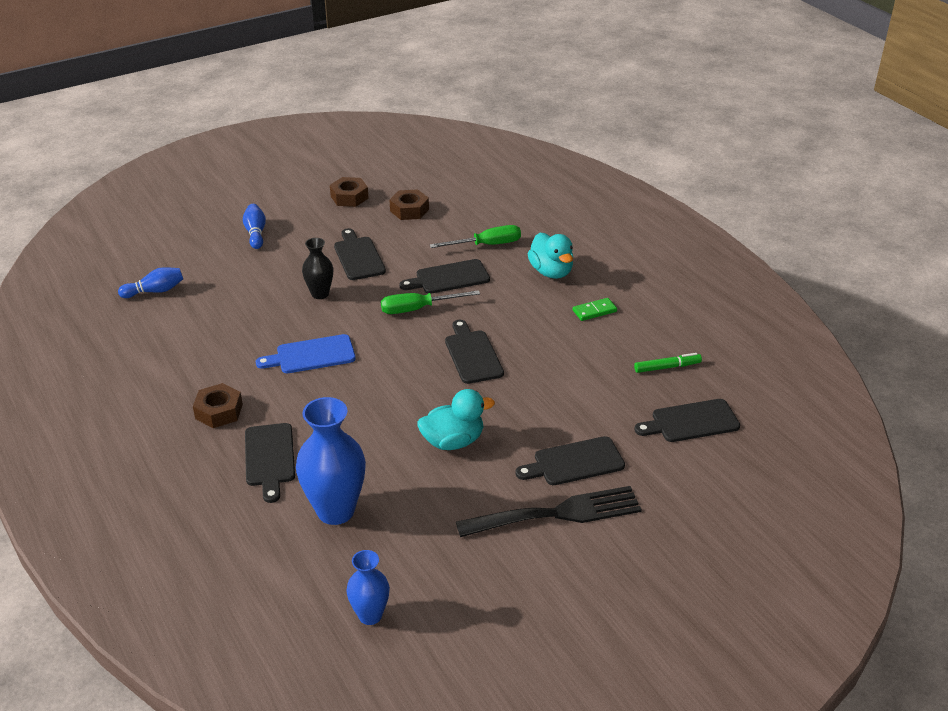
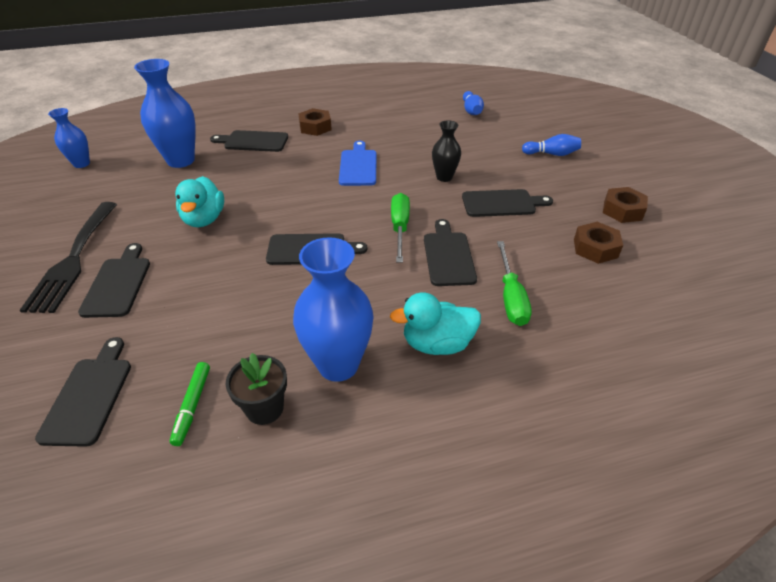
camera: 105 degrees right, 5 degrees up
green domino [573,298,617,321] -> blue vase [293,237,373,382]
none -> black flower pot [226,353,287,425]

